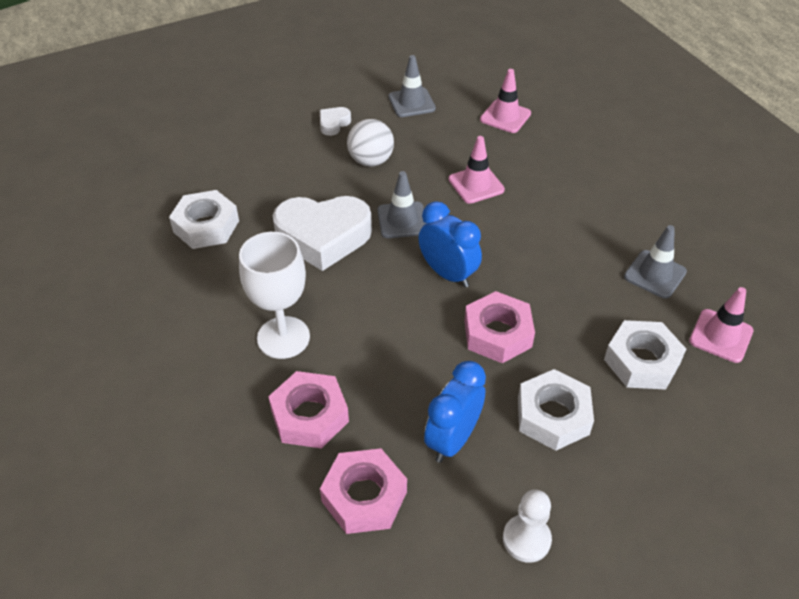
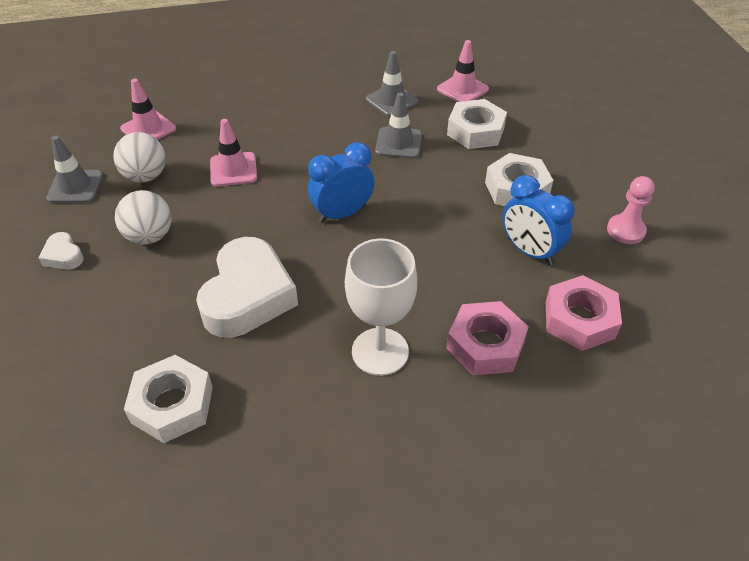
camera: 75 degrees left, 0 degrees up
grey traffic cone [378,171,426,238] -> grey traffic cone moved to [375,93,422,158]
pink nut [464,291,535,363] -> none
white pawn [503,489,552,563] -> pink pawn [607,176,655,244]
none -> white ball [113,132,166,183]

